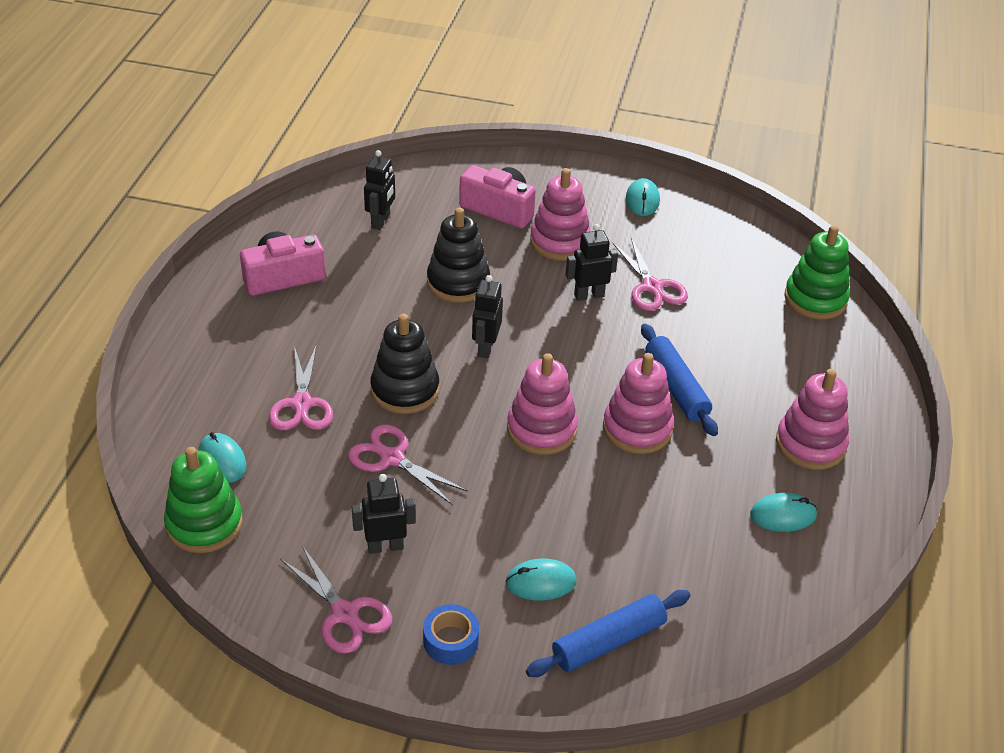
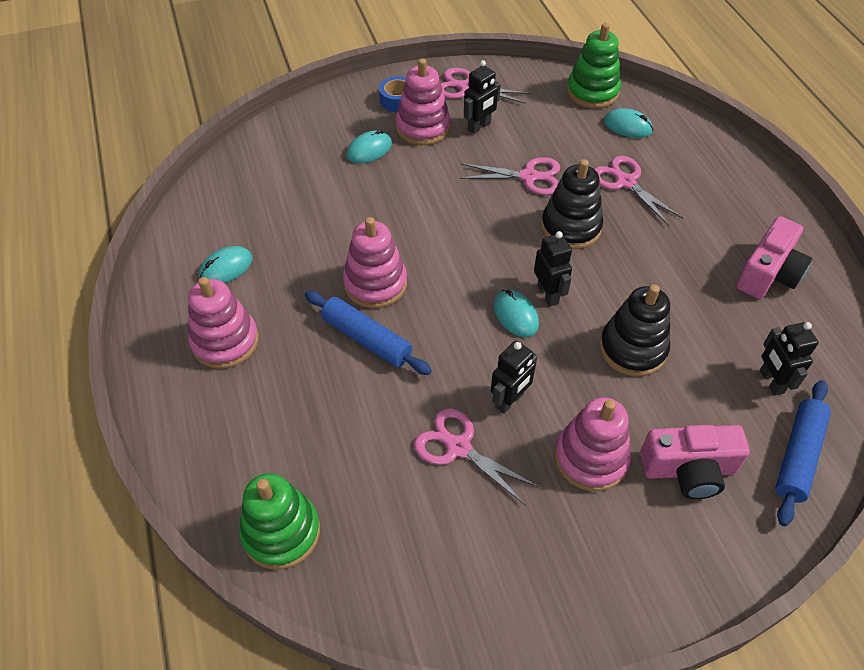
camera: 150 degrees right, 10 degrees up
pink stacking toy [507,353,578,455] -> pink stacking toy moved to [396,58,450,145]
blue rolling pin [526,590,691,677] -> blue rolling pin moved to [775,380,831,526]
turquoise mouse [626,178,660,216] -> turquoise mouse moved to [494,290,539,337]

